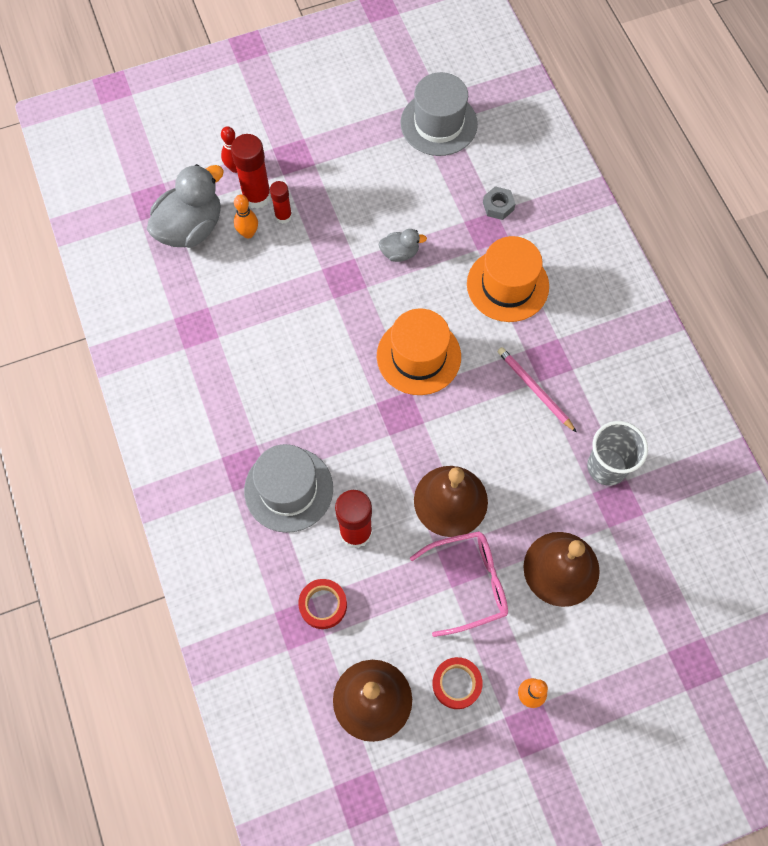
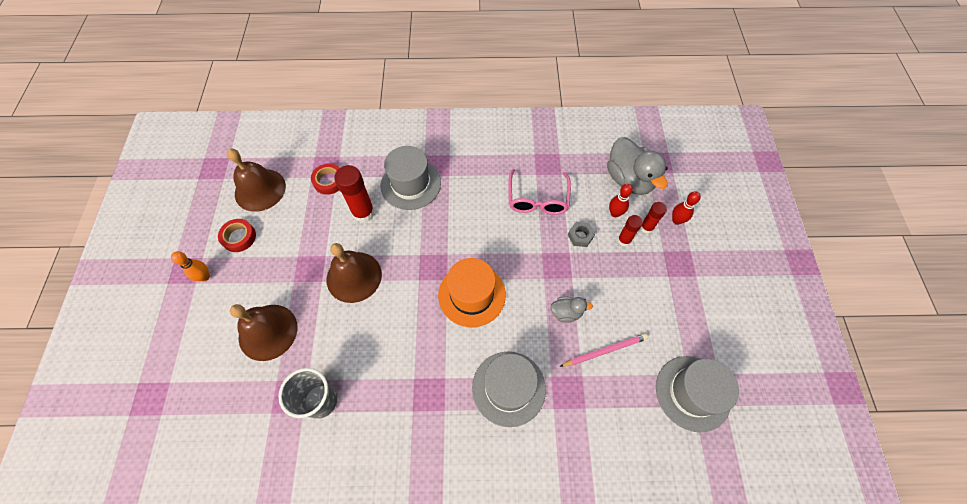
camera: 110 degrees right, 5 degrees down
red glue stick [231,134,271,209] -> red glue stick [640,202,667,234], size x0.59
orange bowling pin [234,195,258,239] -> red bowling pin [609,184,633,217]
grey duck [378,229,427,262] -> grey duck turned 105 degrees counterclockwise [551,297,593,323]
pink glasses [410,531,508,637] -> pink glasses moved to [508,169,571,215]
orange hat [467,236,549,322] -> grey hat [472,352,546,427]
grey nut [483,186,515,220] -> grey nut moved to [568,222,595,247]
pink pencil [497,347,576,432] -> pink pencil moved to [559,334,648,367]

